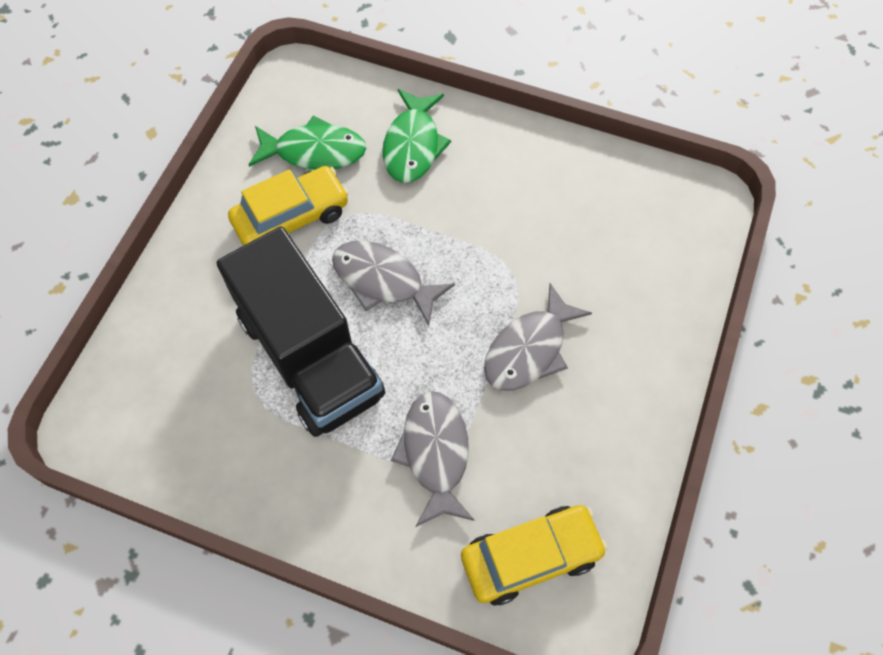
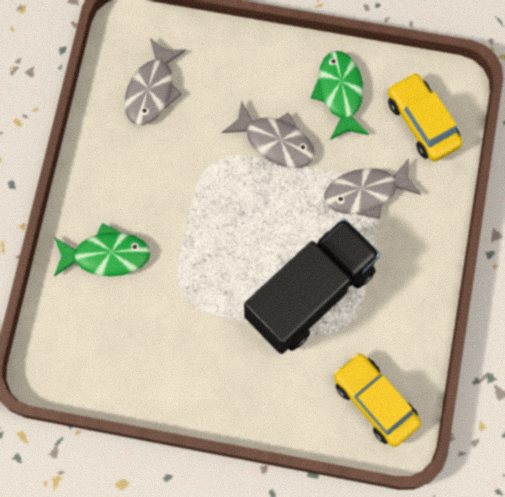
camera: 100 degrees left, 10 degrees up
yellow car [228,166,349,246] -> yellow car moved to [334,353,421,447]
green fish [249,115,366,170] -> green fish moved to [311,51,369,140]
grey fish [332,241,455,326] -> grey fish moved to [124,38,186,125]

